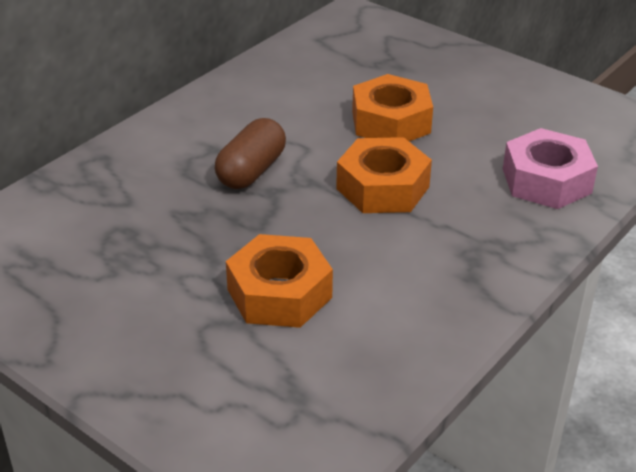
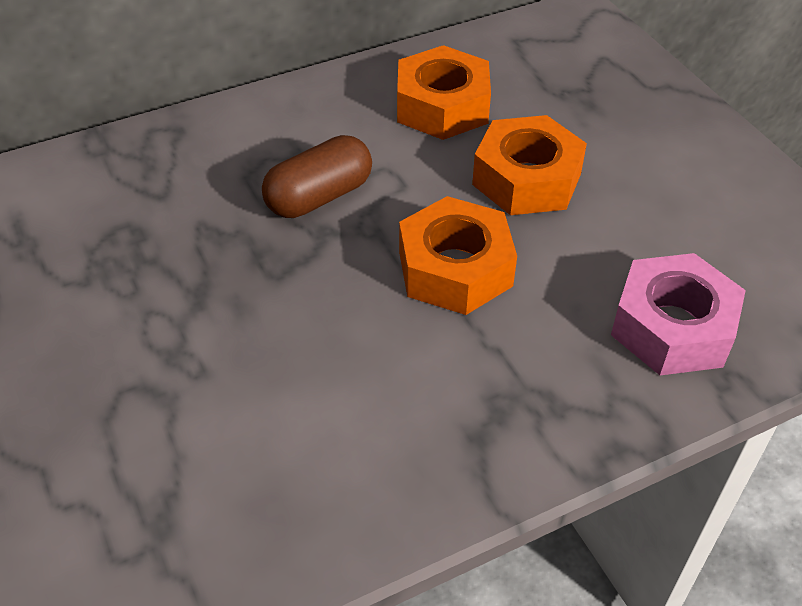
camera: 25 degrees right, 10 degrees up
orange nut [226,234,333,328] -> orange nut moved to [397,45,491,140]

